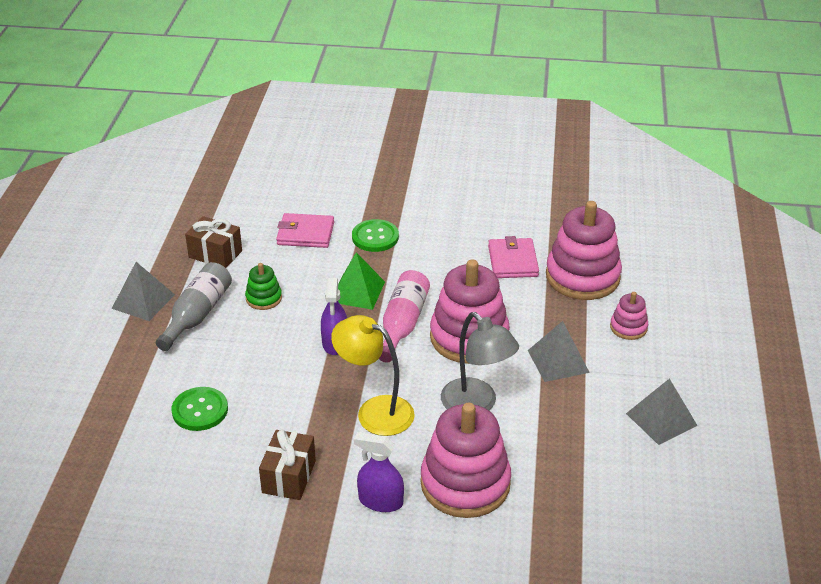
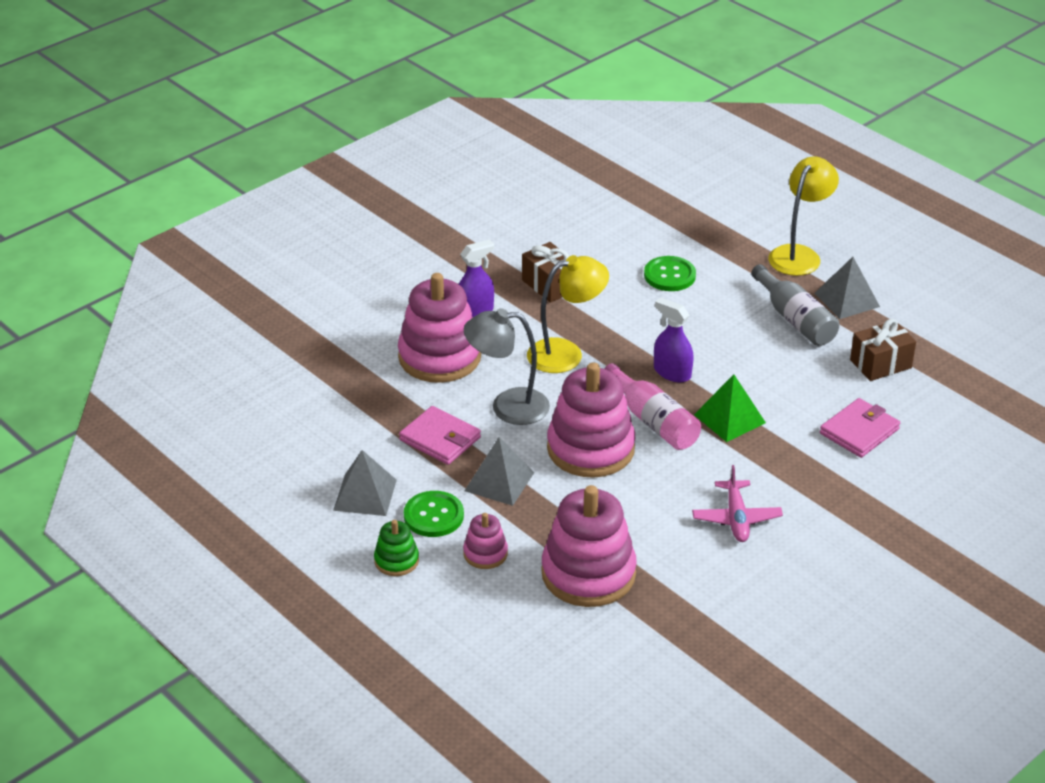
camera: 130 degrees right, 0 degrees up
green stacking toy [245,263,282,310] -> green stacking toy moved to [374,520,419,576]
green button [352,219,399,252] -> green button moved to [404,491,464,537]
pink wallet [488,236,539,278] -> pink wallet moved to [399,406,481,465]
none -> pink plane [692,465,783,542]
none -> yellow lamp [768,156,839,276]

